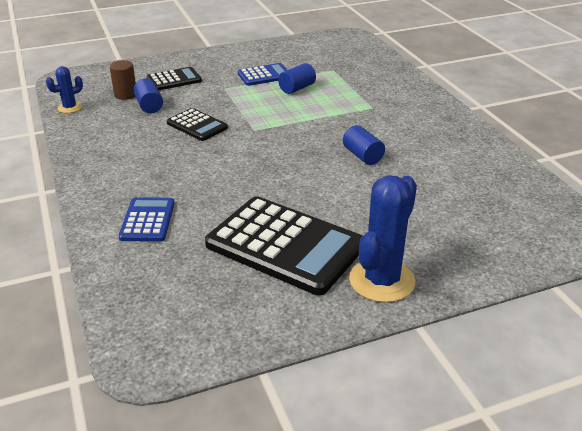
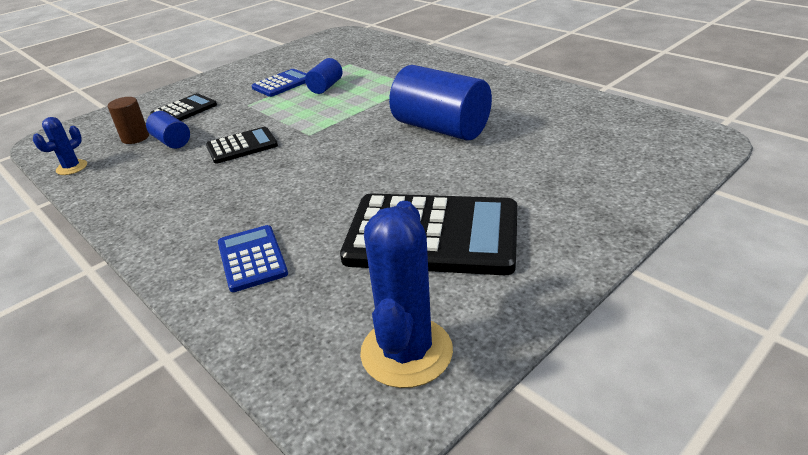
camera: 20 degrees left, 0 degrees up
black calculator [167,108,228,141] -> black calculator turned 45 degrees counterclockwise [206,127,278,164]
blue cylinder [343,125,385,165] -> blue cylinder [389,65,492,140], size x2.03
blue cactus [349,175,417,303] -> blue cactus moved to [360,201,453,388]

